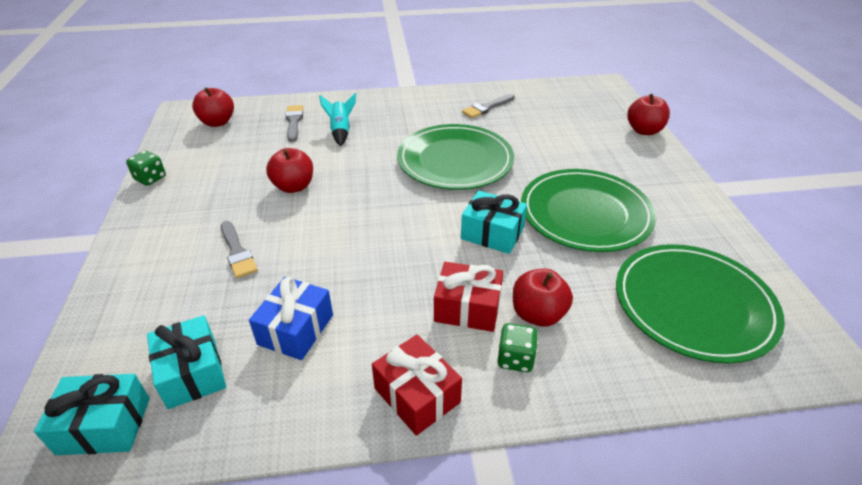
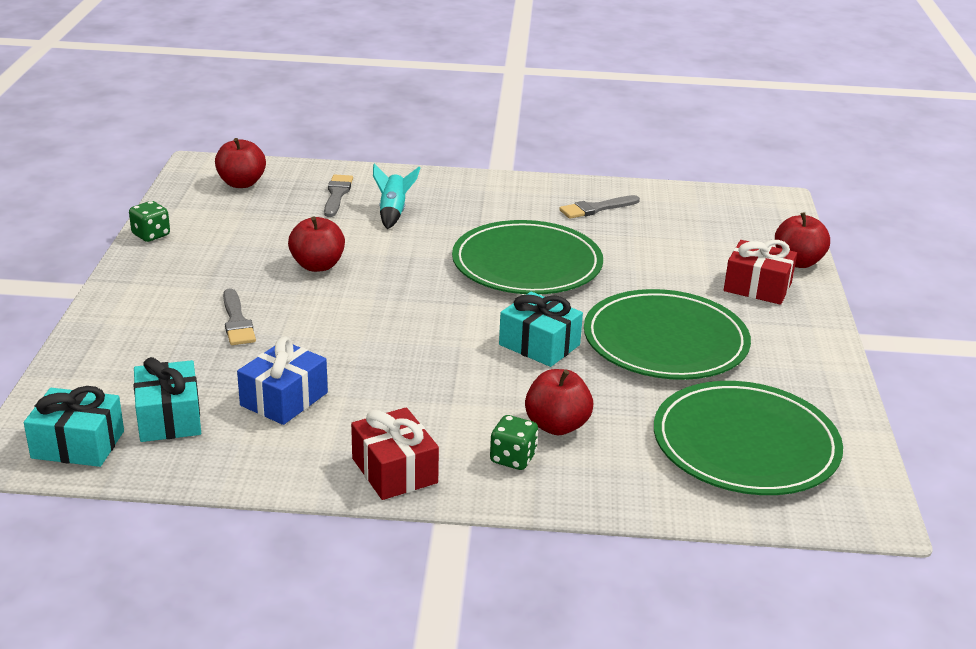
camera: 10 degrees right, 10 degrees down
red gift [434,262,503,332] -> red gift moved to [724,240,797,305]

